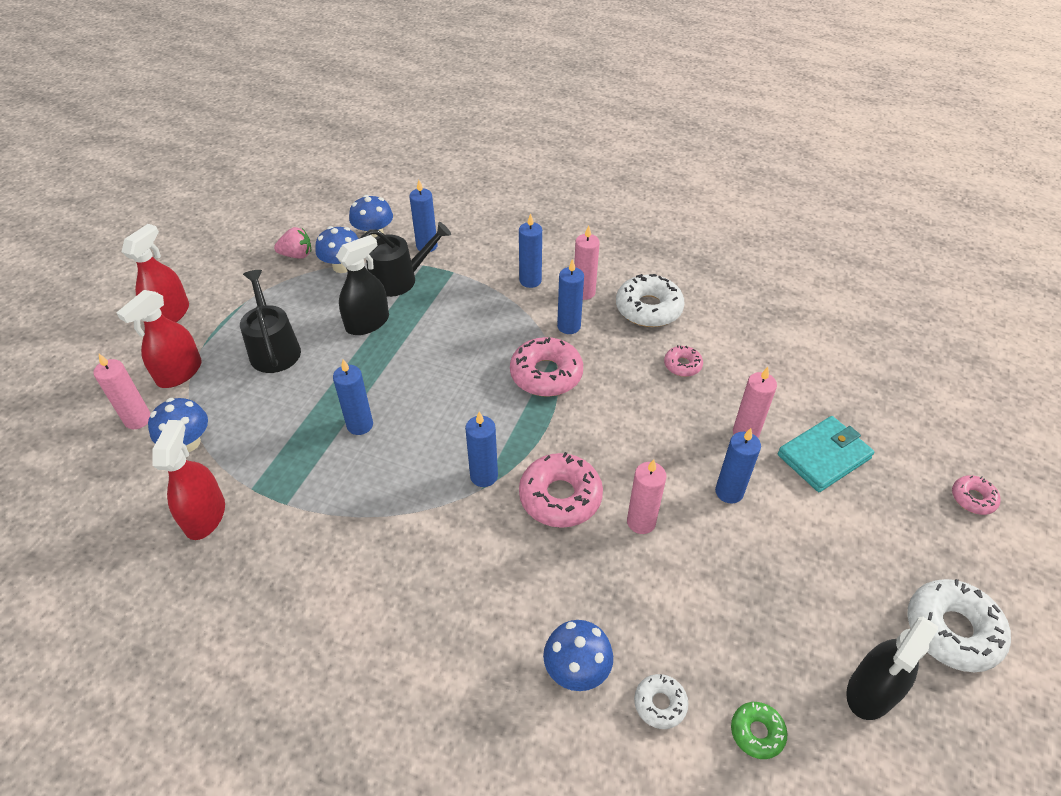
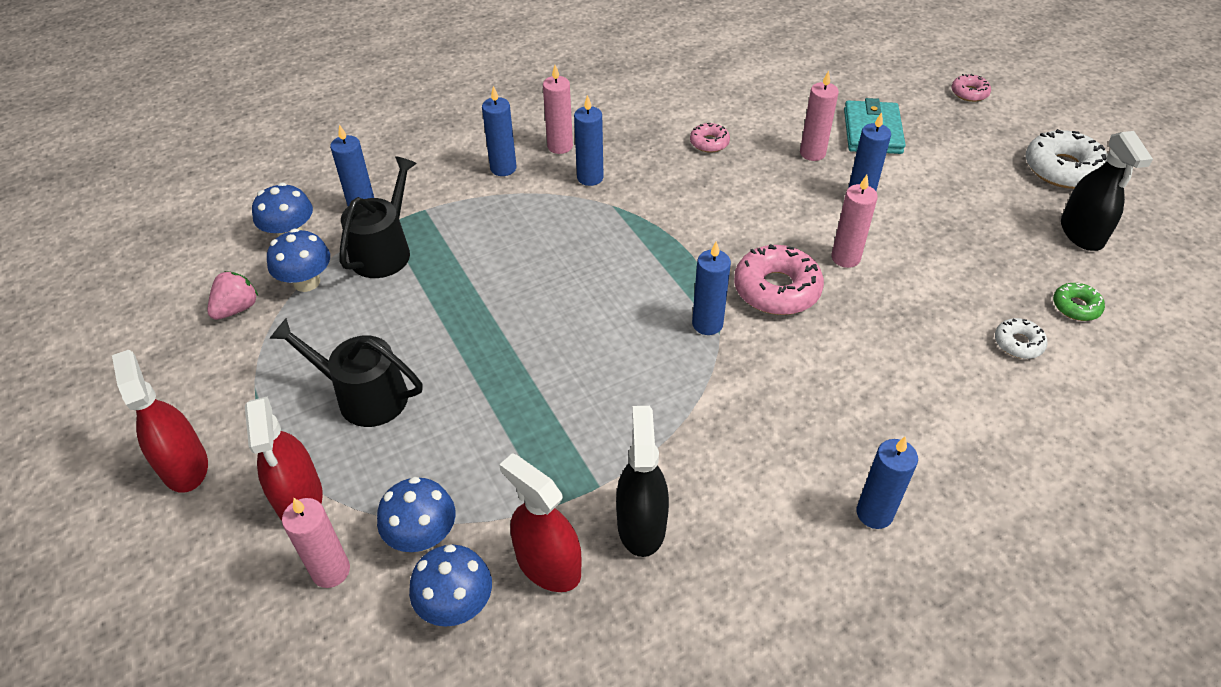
camera: 50 degrees left, 0 degrees up
blue candle [333,359,373,435] -> blue candle moved to [857,436,918,529]
black spray bottle [336,235,389,335] -> black spray bottle moved to [616,406,669,557]
pink donut [510,337,583,397] -> none
blue mushroom [543,620,613,691] -> blue mushroom moved to [409,544,492,627]
white donut [616,274,685,327] -> none

